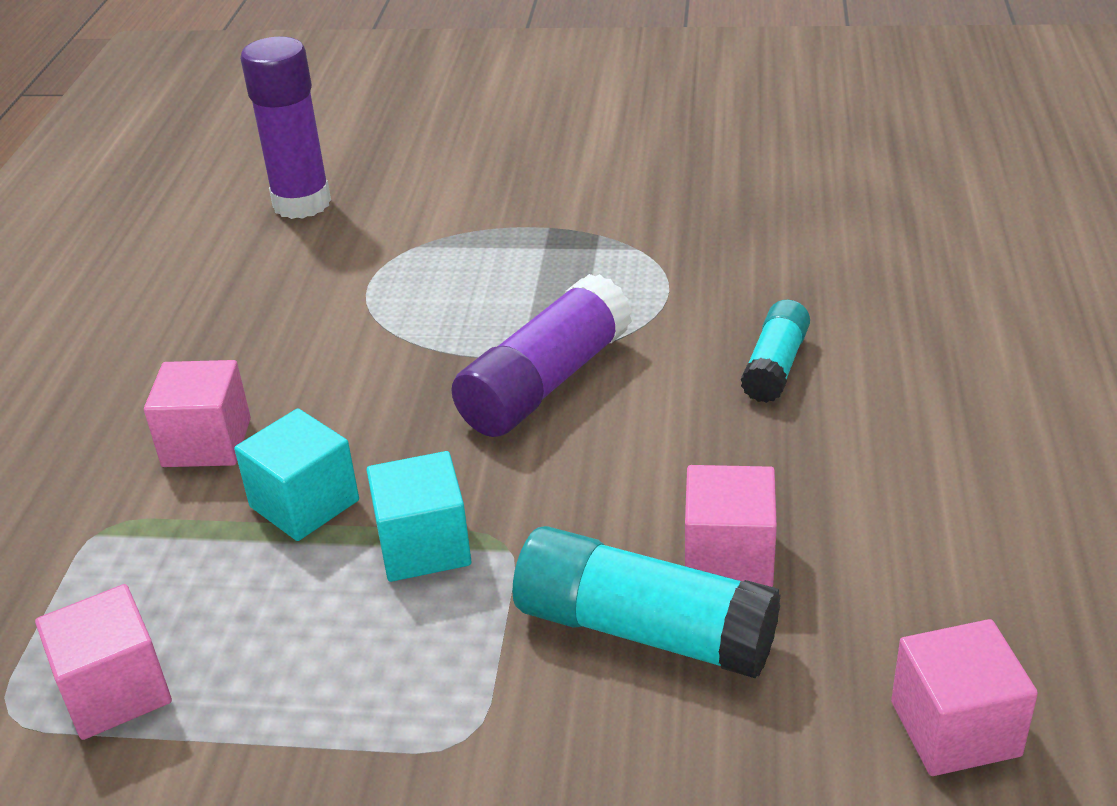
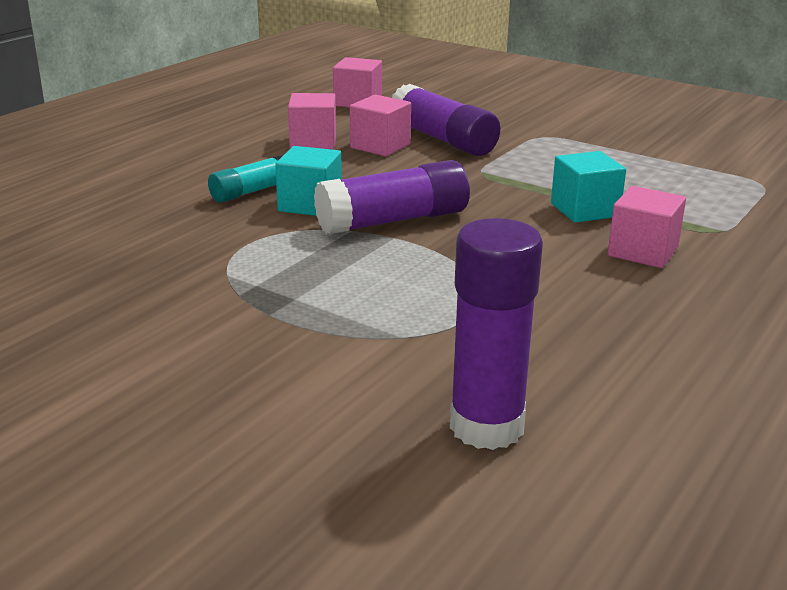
camera: 155 degrees left, 10 degrees down
pink cube [35,584,172,740] -> pink cube moved to [288,93,336,149]
turquoise cube [367,451,472,582] -> turquoise cube moved to [275,146,342,216]
turquoise glue stick [512,526,781,678] -> purple glue stick [392,84,500,156]

